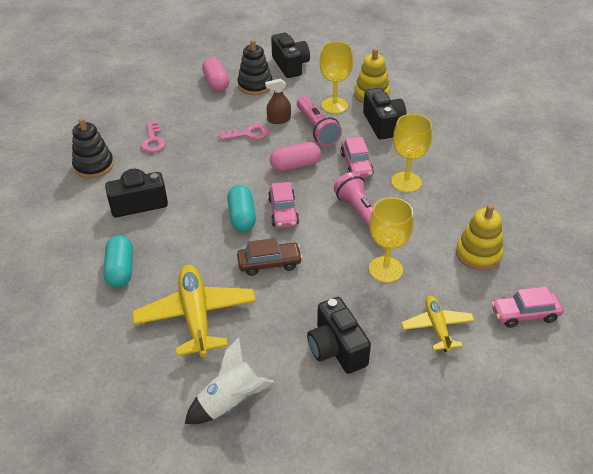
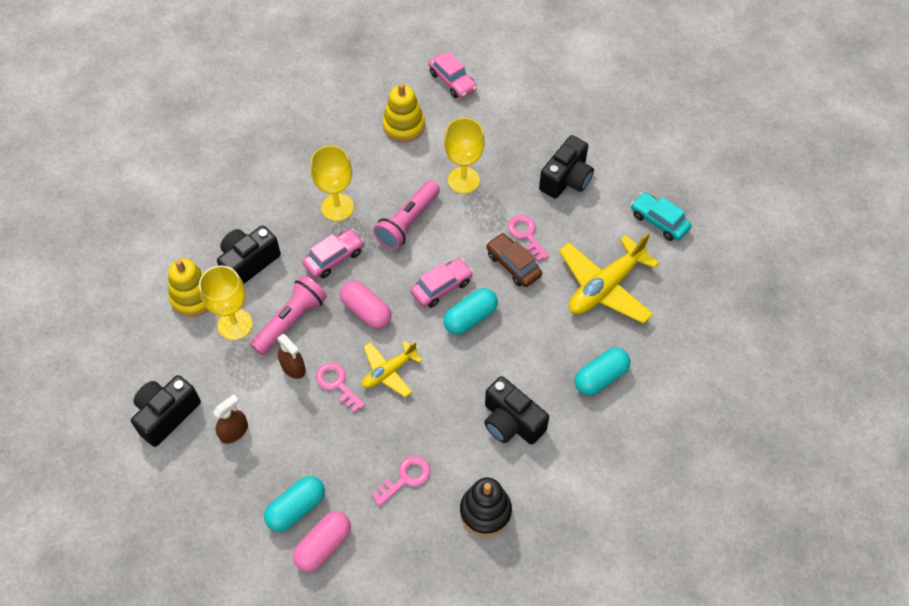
camera: 120 degrees left, 15 degrees up
white rocket [185,338,274,424] -> turquoise car [631,192,692,241]
pink capsule [202,57,230,91] -> pink capsule moved to [293,511,351,572]
black stacking toy [237,39,272,95] -> brown spray bottle [213,394,248,444]
yellow plane [401,296,475,352] -> yellow plane moved to [362,340,423,397]
none -> turquoise capsule [264,476,325,532]
none -> pink key [508,215,549,261]

